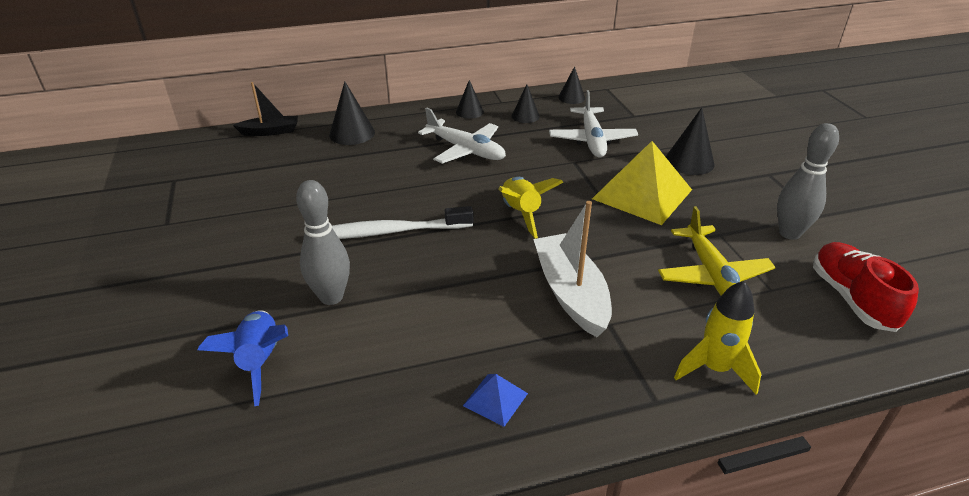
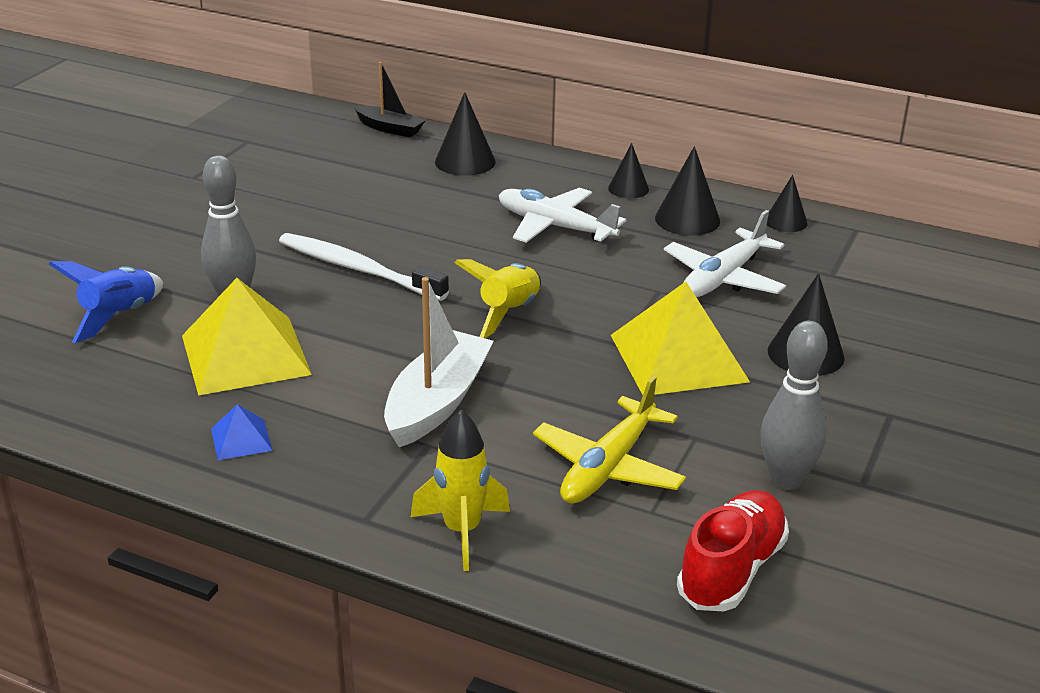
camera: 40 degrees right, 5 degrees down
white plane [418,107,506,164] -> white plane turned 135 degrees clockwise [499,188,626,243]
black cone [512,84,540,123] -> black cone [655,146,720,236], size x1.54
none -> yellow pyramid [182,278,312,396]

